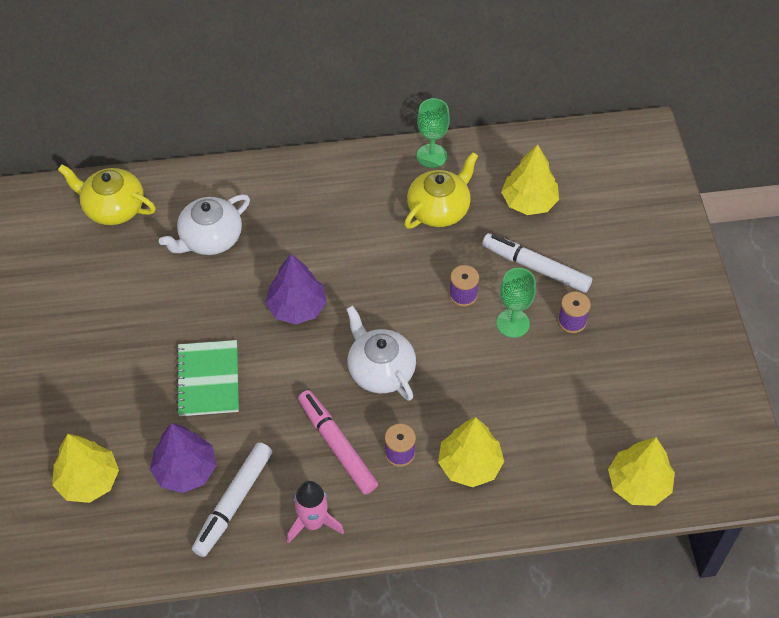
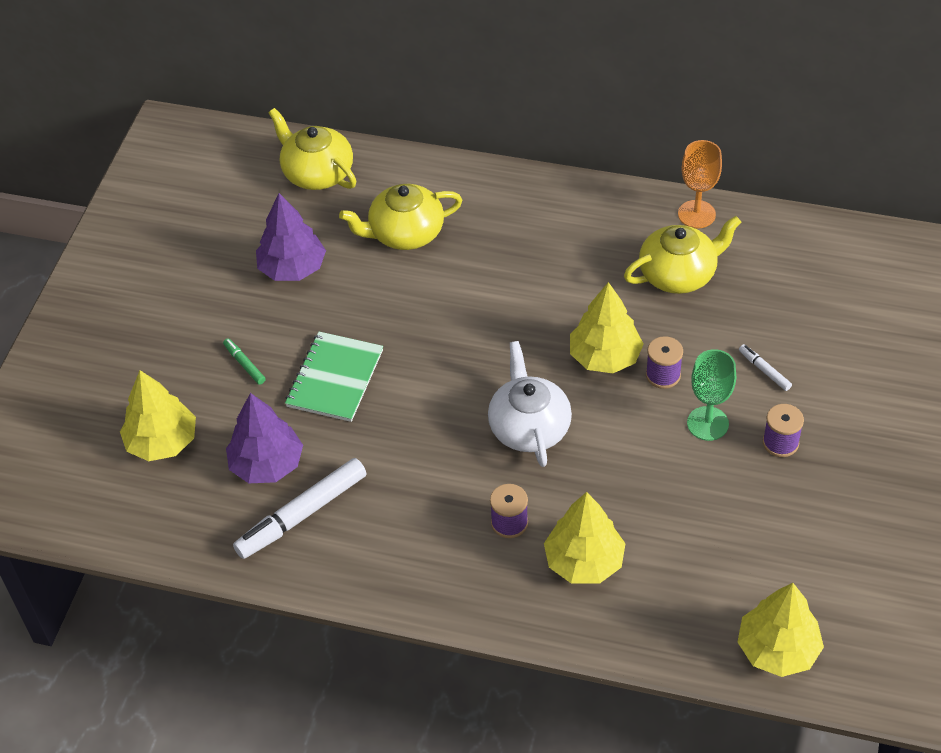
camera: 25 degrees right, 5 degrees down
white teapot [159,194,250,255] -> yellow teapot [339,184,462,250]
purple tree [265,254,327,325] -> purple tree moved to [256,193,326,281]
pink rocket [287,481,344,543] -> none
pink marker [298,390,378,494] -> none
green goblet [417,98,450,168] -> orange goblet [678,140,722,228]
white marker [482,233,592,293] -> white marker [739,344,792,391], size x0.46
yellow tree [501,144,559,215] -> yellow tree moved to [570,282,644,373]
none -> green marker [223,338,266,385]

